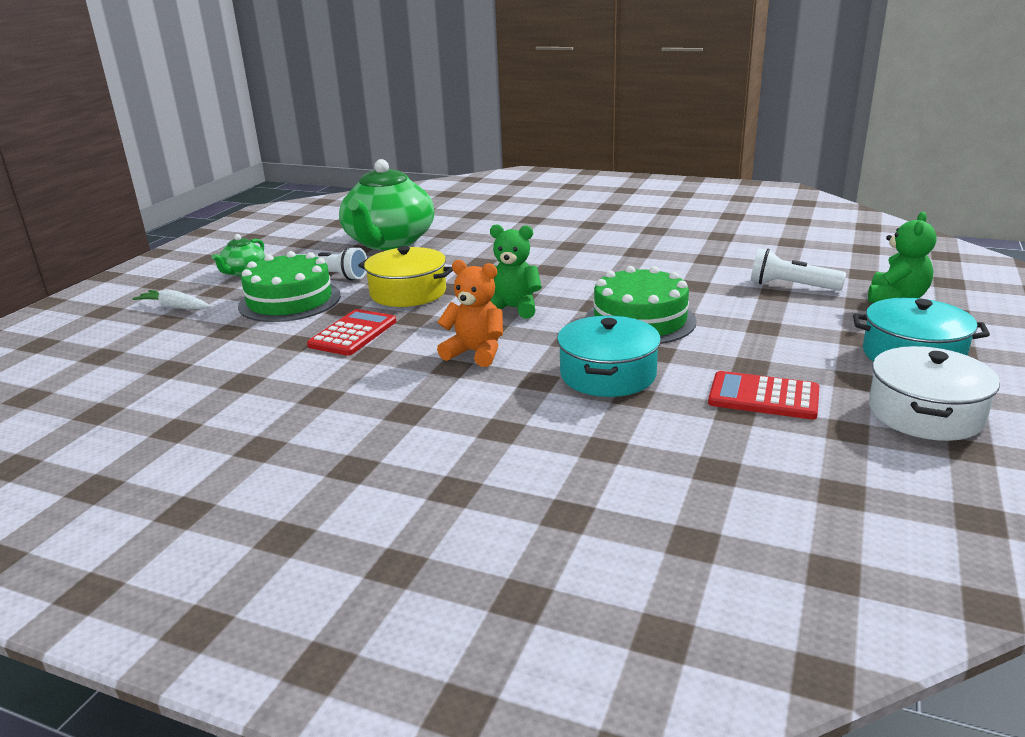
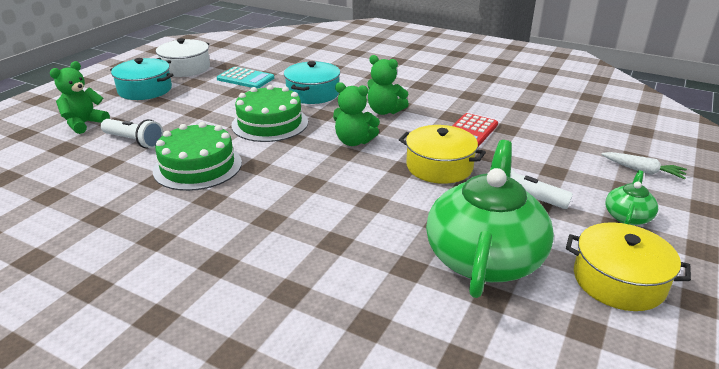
camera: 175 degrees left, 5 degrees up
green cake [238,251,341,322] -> green cake moved to [153,122,242,191]
orange teddy bear [437,260,503,367] -> green teddy bear [367,55,409,115]
red calculator [708,371,819,420] -> turquoise calculator [217,67,274,89]
none -> yellow pot [566,222,691,311]

